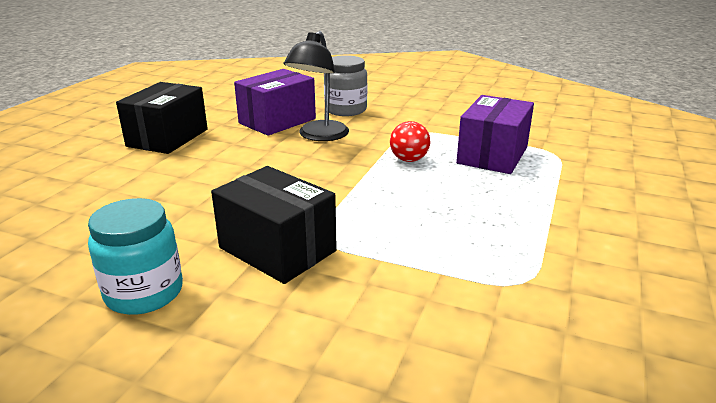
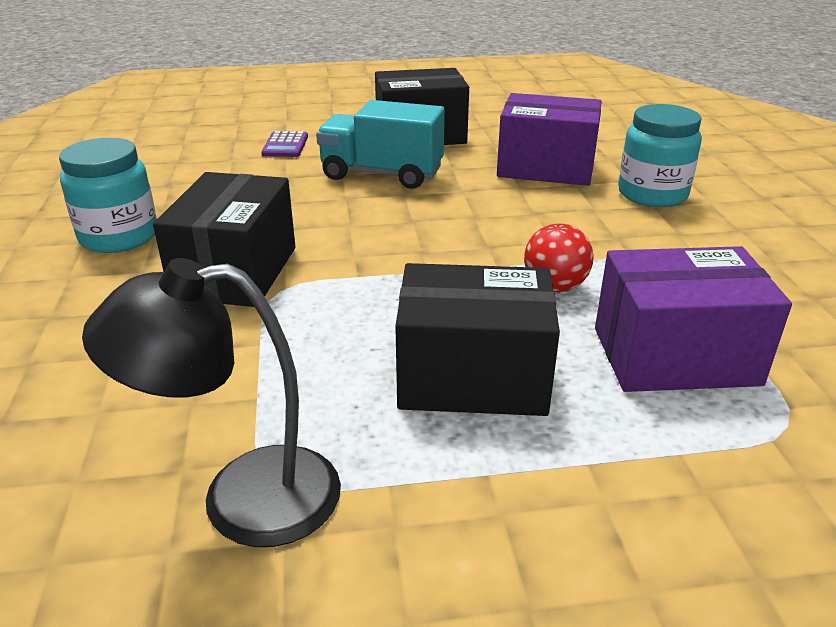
camera: 60 degrees right, 5 degrees up
black lamp [284,31,349,141] -> black lamp moved to [82,258,341,547]
grey jar [324,55,367,116] -> turquoise jar [618,104,702,207]
none -> purple calculator [261,131,308,157]
none -> turquoise truck [316,100,445,189]
none -> black box [395,263,560,416]

